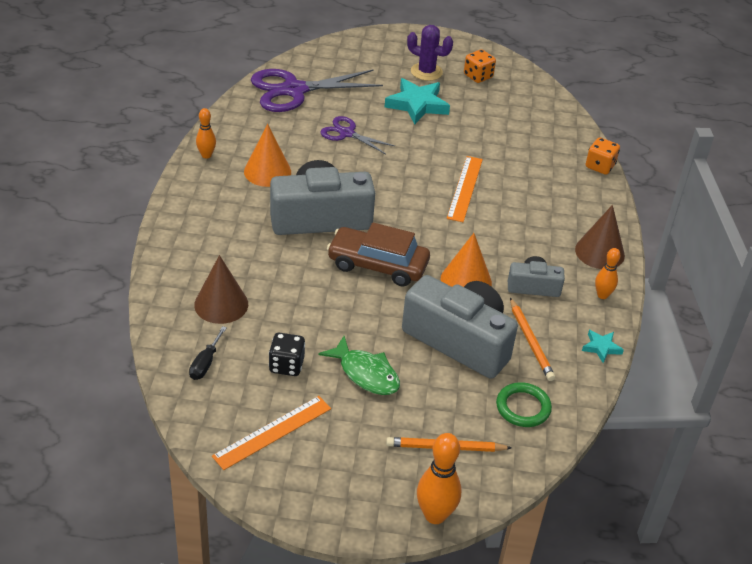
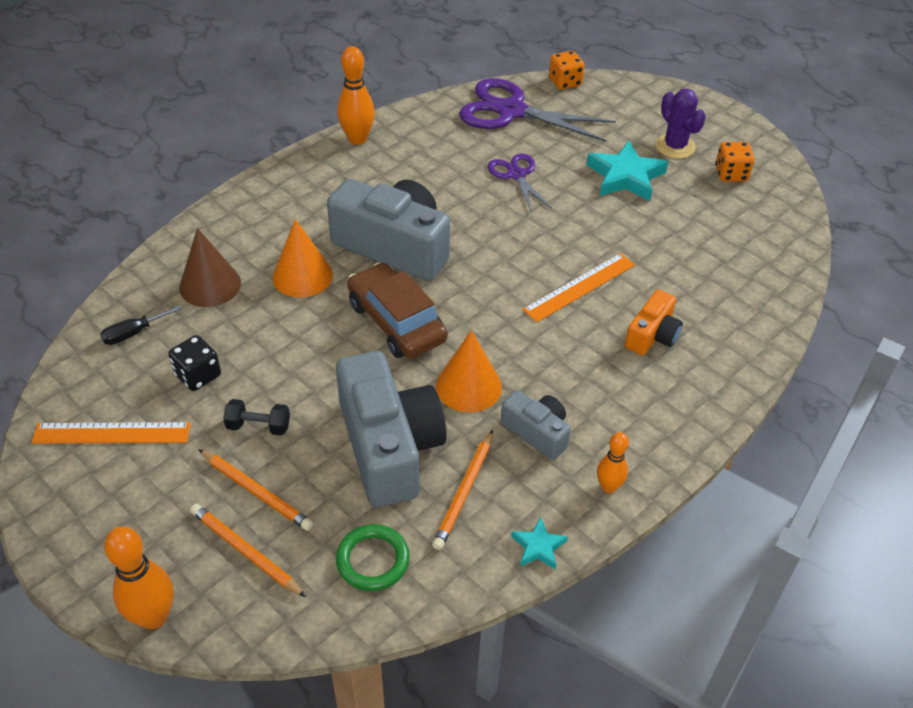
camera: 40 degrees right, 5 degrees up
orange bowling pin [196,108,216,159] -> orange bowling pin [337,46,375,145], size x1.64
orange cone [244,124,291,187] -> orange cone moved to [272,219,333,297]
green fish [319,336,400,395] -> black dumbbell [223,399,290,436]
brown cone [575,205,625,269] -> none
orange dice [586,137,620,175] -> orange dice moved to [549,51,585,90]
none -> orange pencil [198,449,313,531]
none -> orange camera [625,289,683,356]

